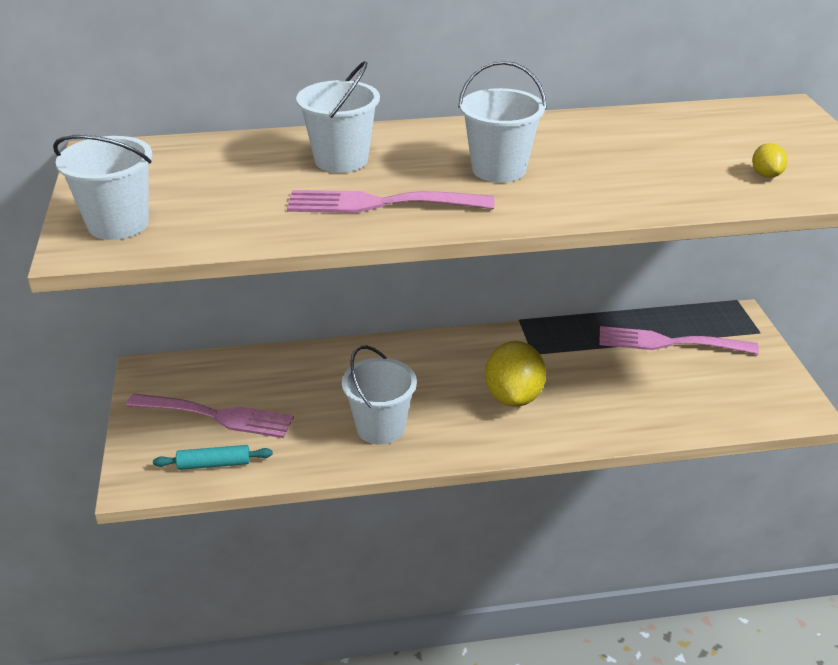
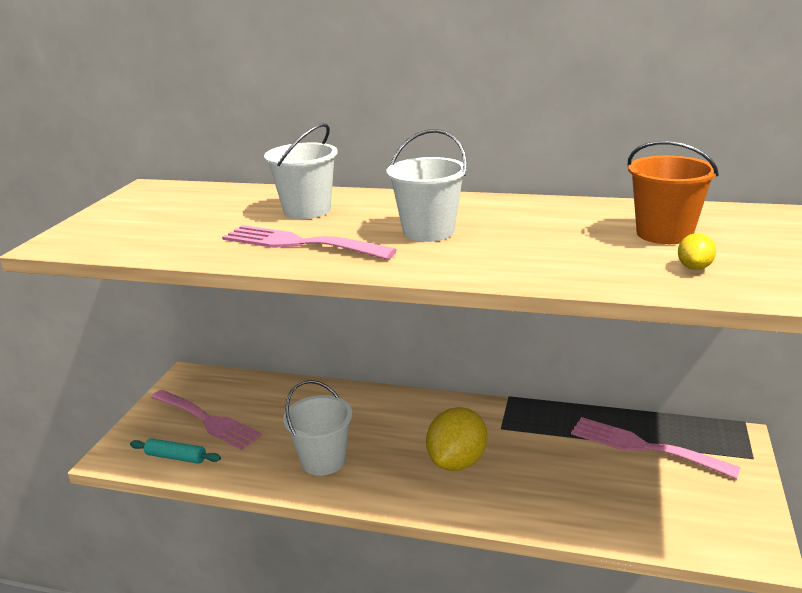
camera: 25 degrees right, 10 degrees down
white bucket [53,134,152,240] -> none
none -> orange bucket [627,141,719,244]

